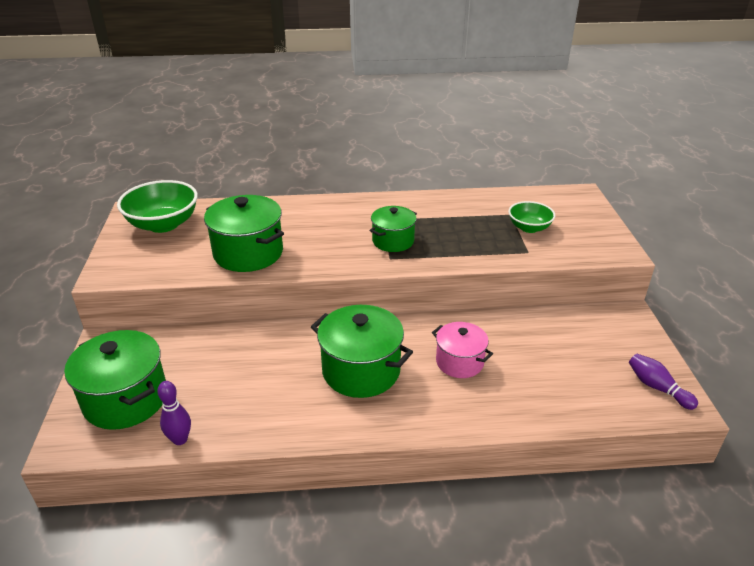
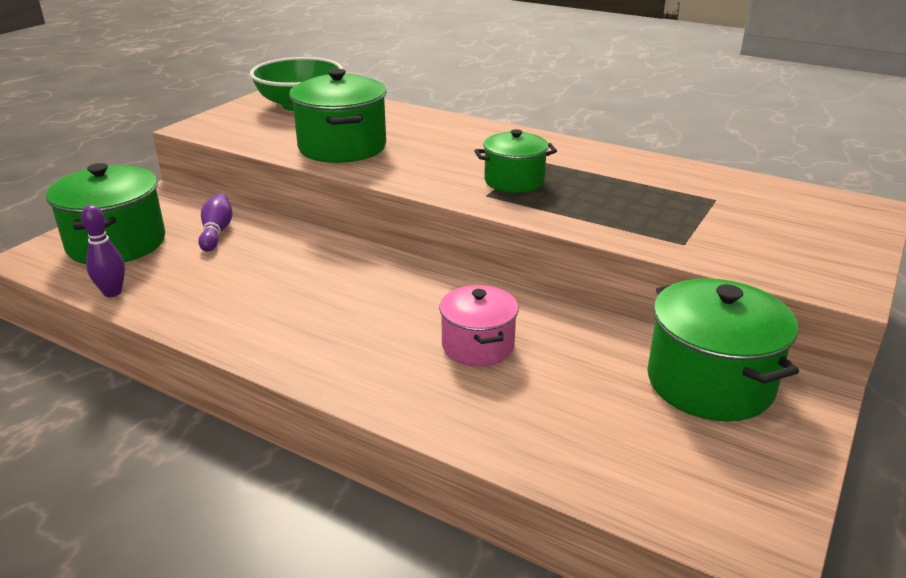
camera: 35 degrees right, 5 degrees down
green pot [311,305,413,398] -> green pot moved to [647,278,799,421]
green bowl [509,201,555,233] -> none
purple bowling pin [629,354,698,410] -> purple bowling pin moved to [198,193,232,252]

